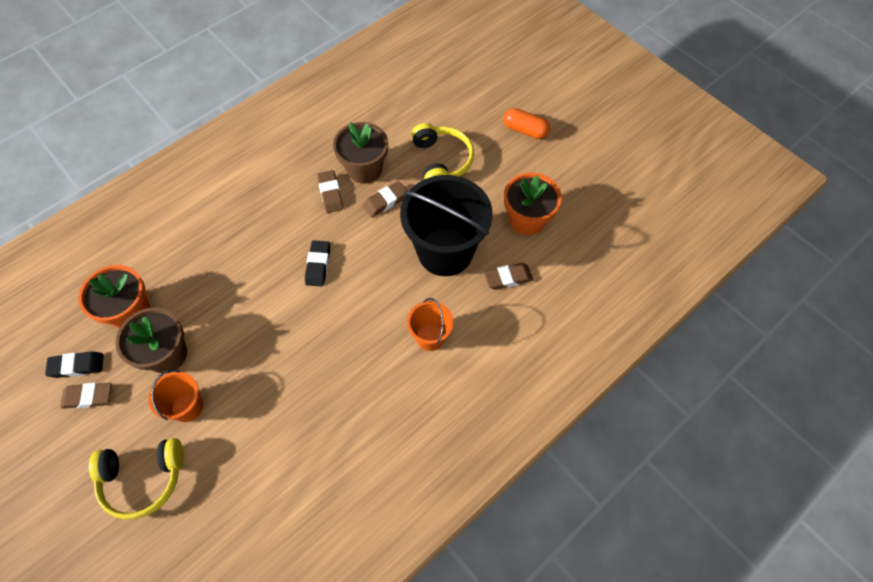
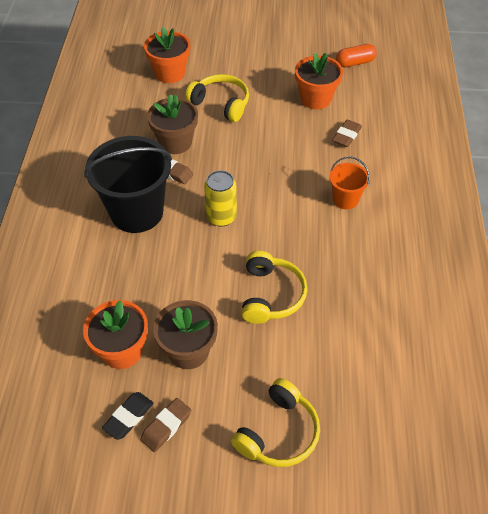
camera: 45 degrees left, 10 degrees down
orange bucket [148,370,203,422] -> none
black eraser [305,240,330,287] -> yellow can [204,170,237,227]
brown eraser [363,181,407,217] -> none
black bucket [400,175,493,276] -> black bucket moved to [84,136,172,233]
orange capsule [503,108,550,139] -> orange capsule moved to [336,44,377,67]
none -> orange flower pot [144,27,190,83]
none -> yellow headphones [241,251,307,324]

